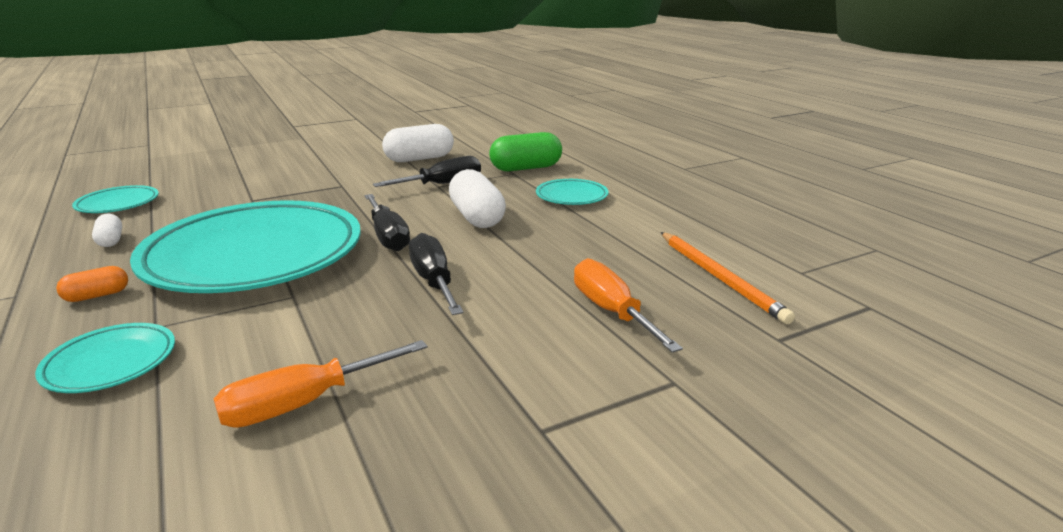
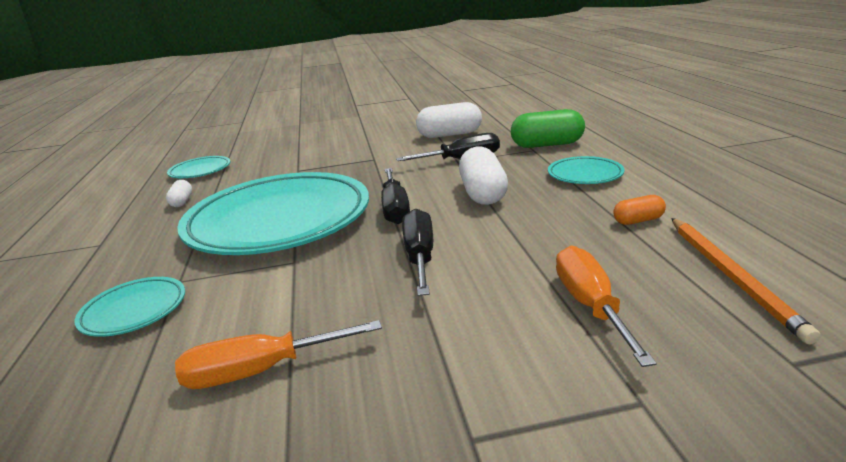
camera: 20 degrees right, 0 degrees up
orange capsule [56,266,128,302] -> orange capsule moved to [613,195,666,225]

